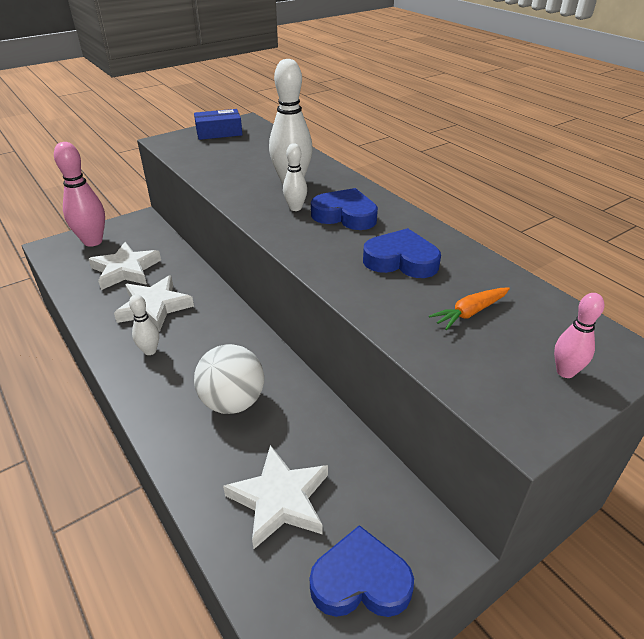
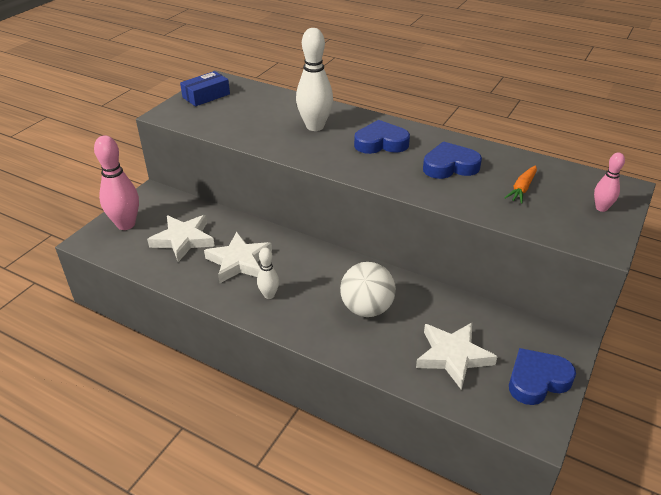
camera: 25 degrees left, 0 degrees up
white bowling pin [283,143,307,211] -> none

